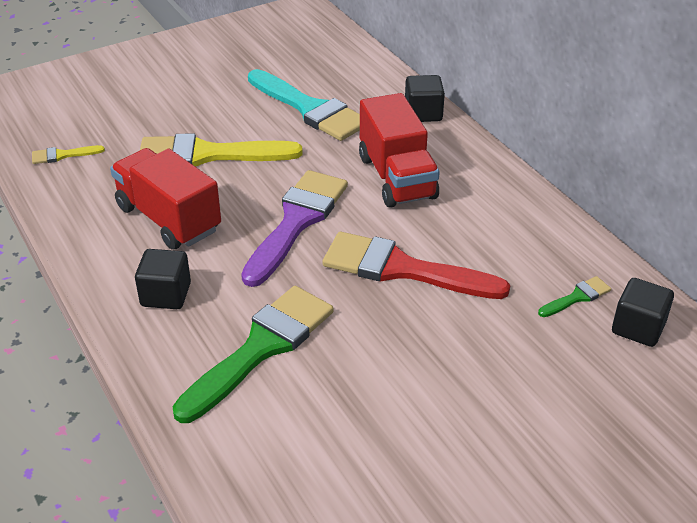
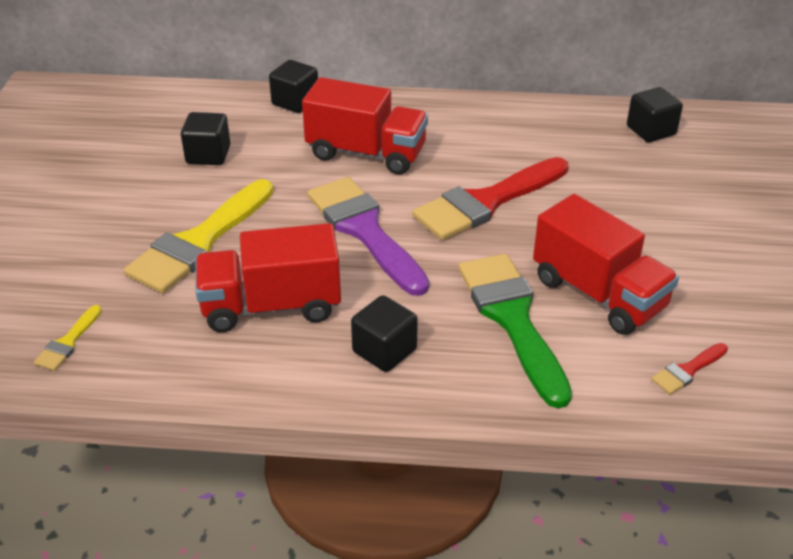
camera: 55 degrees left, 0 degrees up
turquoise brush [248,69,360,141] -> black cube [181,112,230,165]
green brush [538,276,611,317] -> none
none -> red truck [533,194,679,335]
none -> red brush [651,343,728,395]

